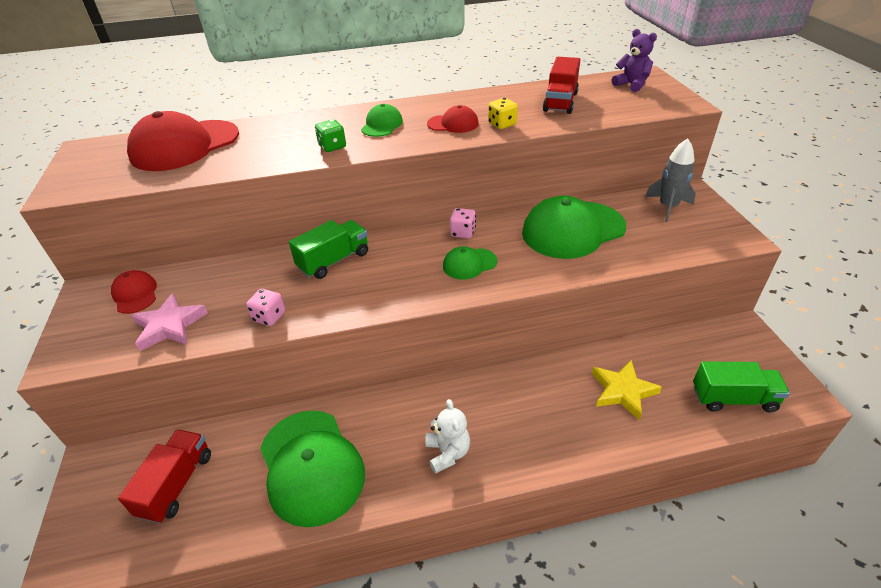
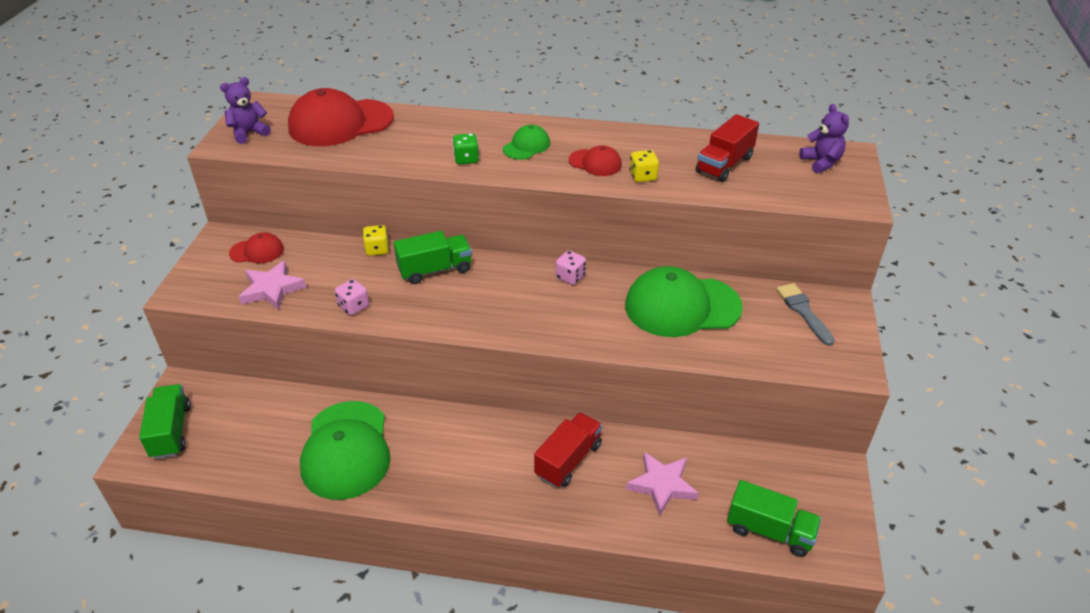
camera: 20 degrees right, 0 degrees up
red cap [111,270,157,314] -> red cap turned 90 degrees clockwise [229,233,284,263]
red truck [118,429,211,524] -> red truck moved to [534,412,602,487]
white teddy bear [425,399,470,474] -> none
green cap [443,246,497,280] -> none
yellow star [592,360,662,420] -> pink star [626,452,699,517]
grey rocket [645,138,696,222] -> grey brush [776,283,835,346]
none -> green truck [139,384,191,459]
none -> purple teddy bear [220,77,271,144]
none -> yellow dice [363,225,389,256]

